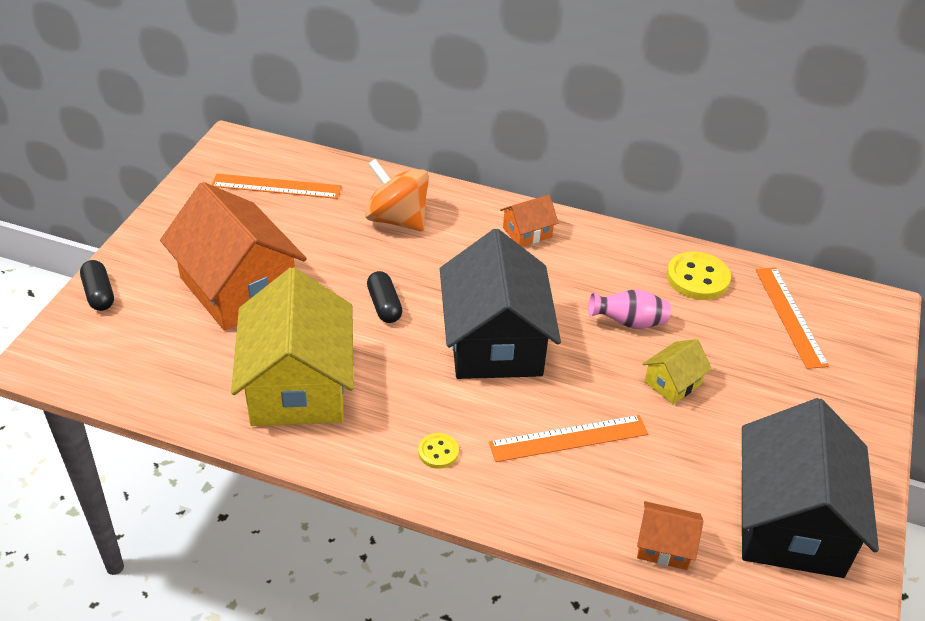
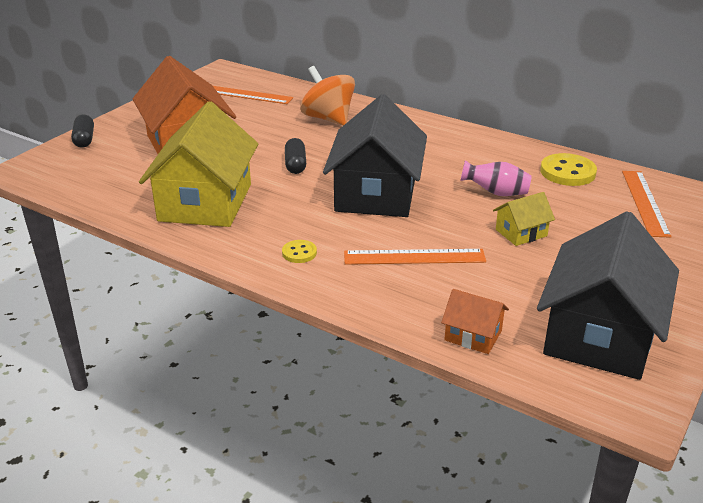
camera: 15 degrees right, 10 degrees down
orange house [500,195,559,247] -> none

